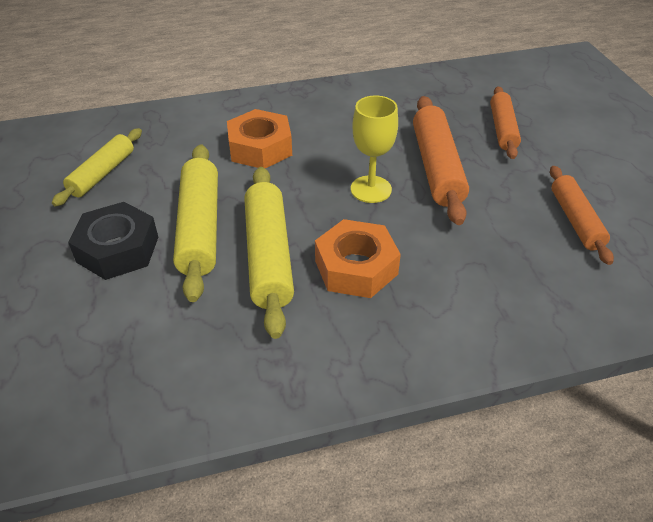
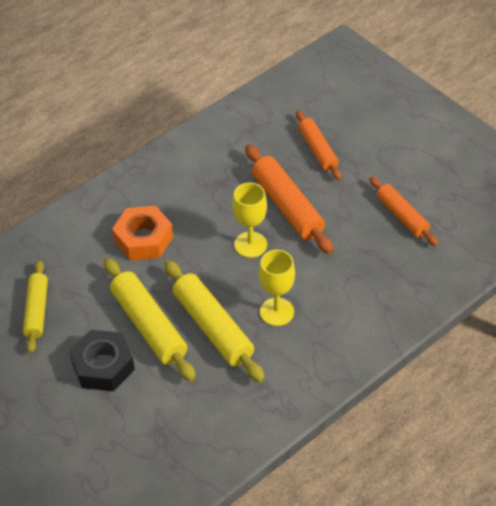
camera: 25 degrees left, 5 degrees up
orange nut [315,219,401,298] -> yellow goblet [259,250,295,326]

